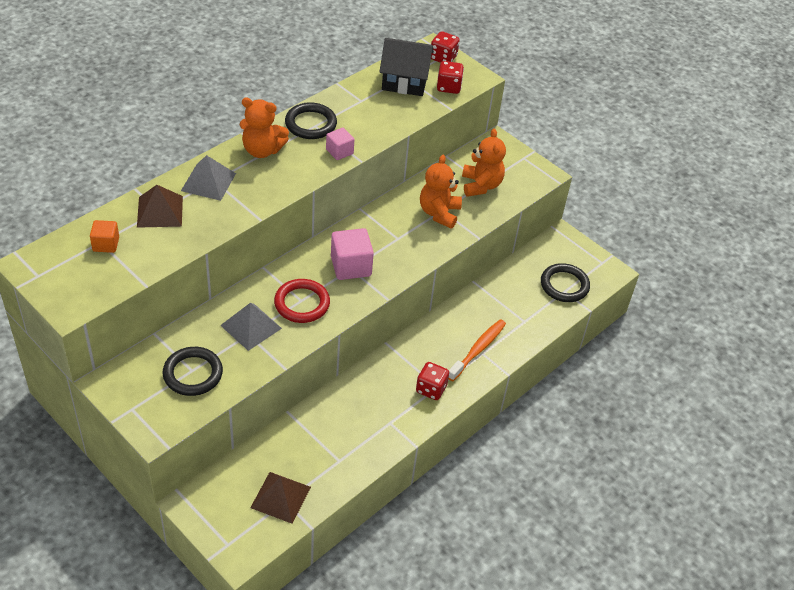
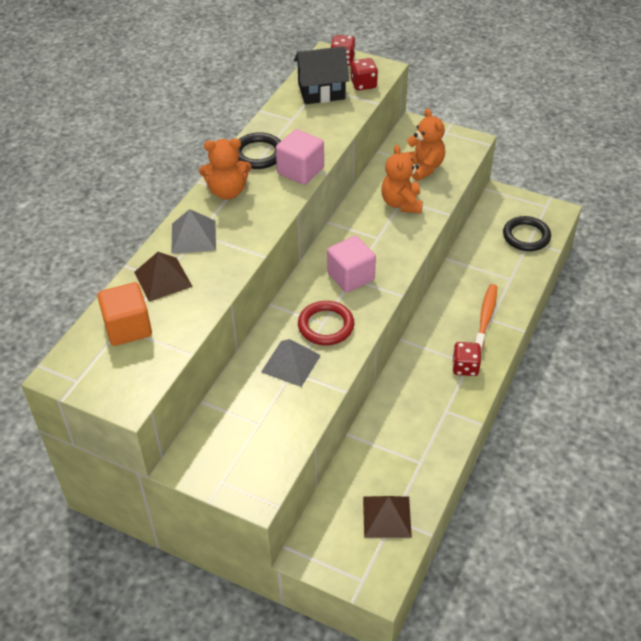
camera: 15 degrees left, 0 degrees up
orange cube [90,220,119,253] -> orange cube [97,282,152,346], size x1.68
black ring [162,347,223,396] -> none
pink cube [326,128,354,160] -> pink cube [276,129,324,185], size x1.68

